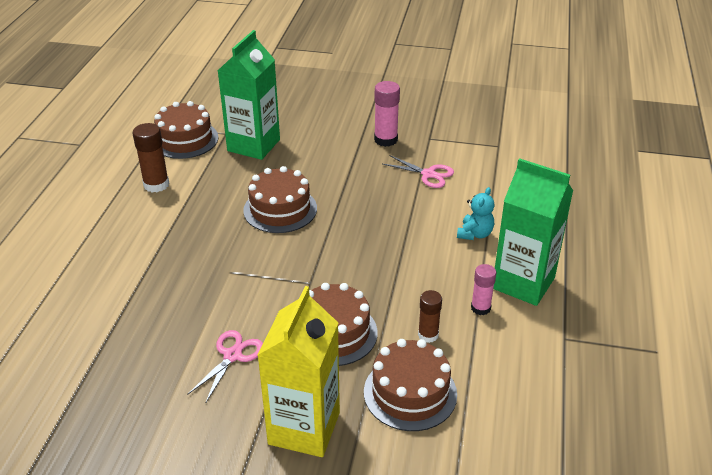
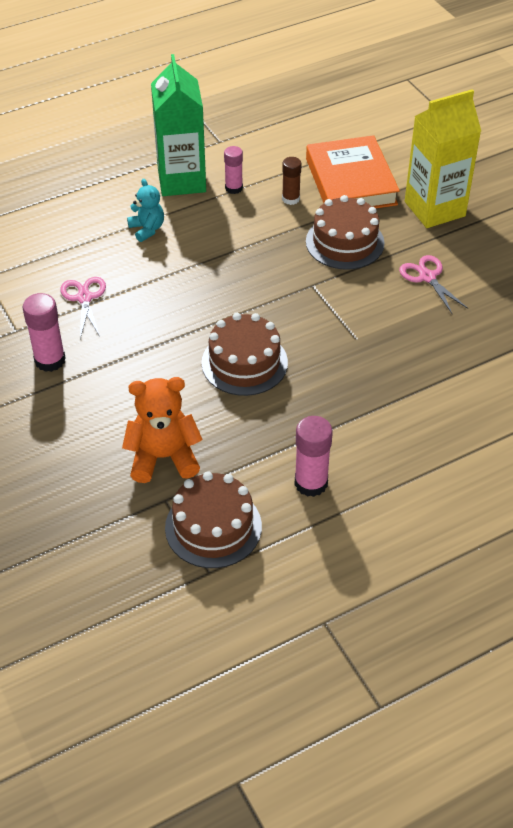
camera: 130 degrees left, 10 degrees up
brown glue stick [132,123,169,192] -> pink glue stick [295,416,333,497]
pink scissors [187,330,263,402] -> pink scissors turned 75 degrees clockwise [399,255,468,313]
green carton [218,30,280,160] -> orange teddy bear [122,377,203,483]
brown cake [364,339,457,431] -> orange book [306,135,400,208]
turquoise teddy bear [457,187,494,240] -> turquoise teddy bear turned 75 degrees clockwise [127,179,164,242]

